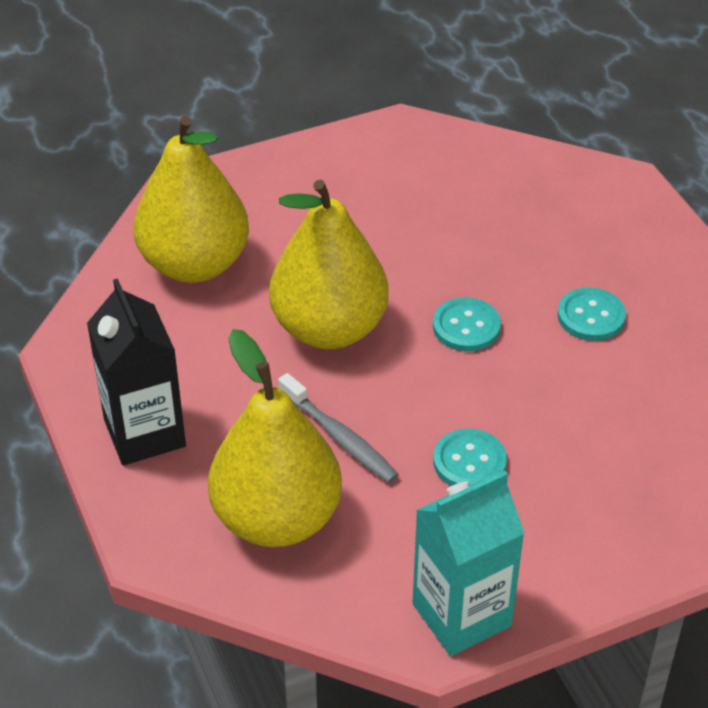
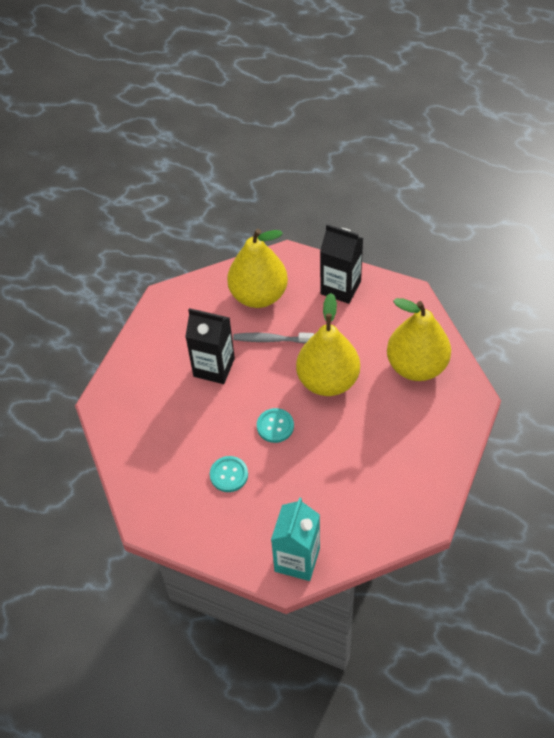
camera: 140 degrees right, 10 degrees up
turquoise carton [413,471,525,656] -> turquoise carton moved to [271,497,320,581]
turquoise button [433,429,507,486] -> black carton [185,308,235,384]

